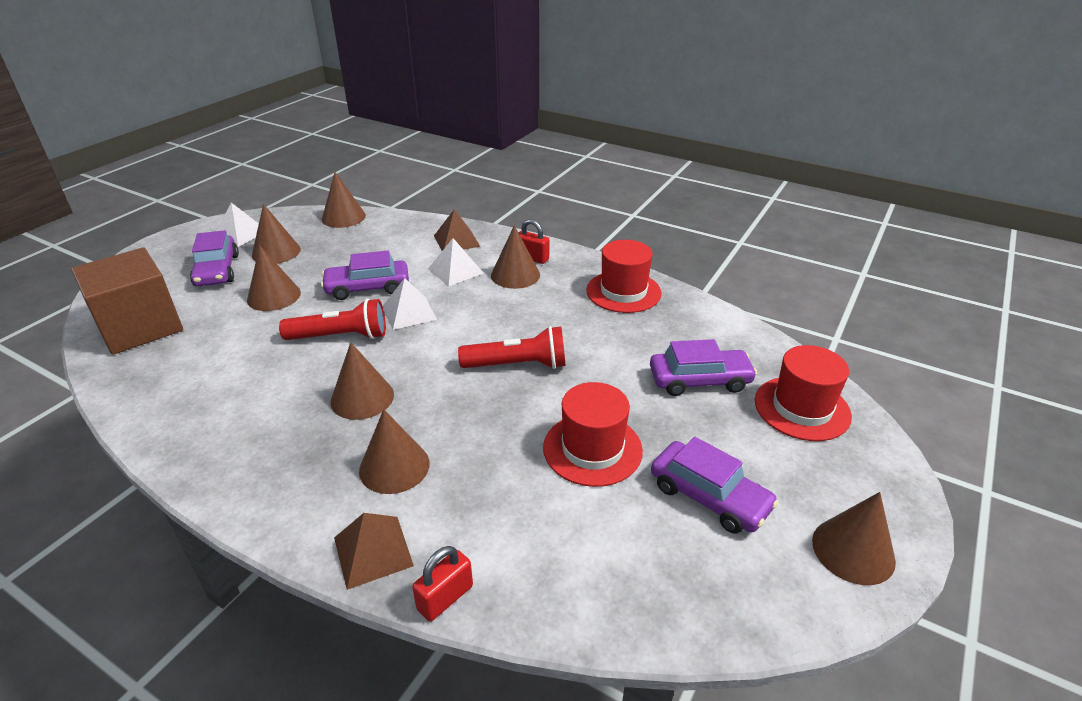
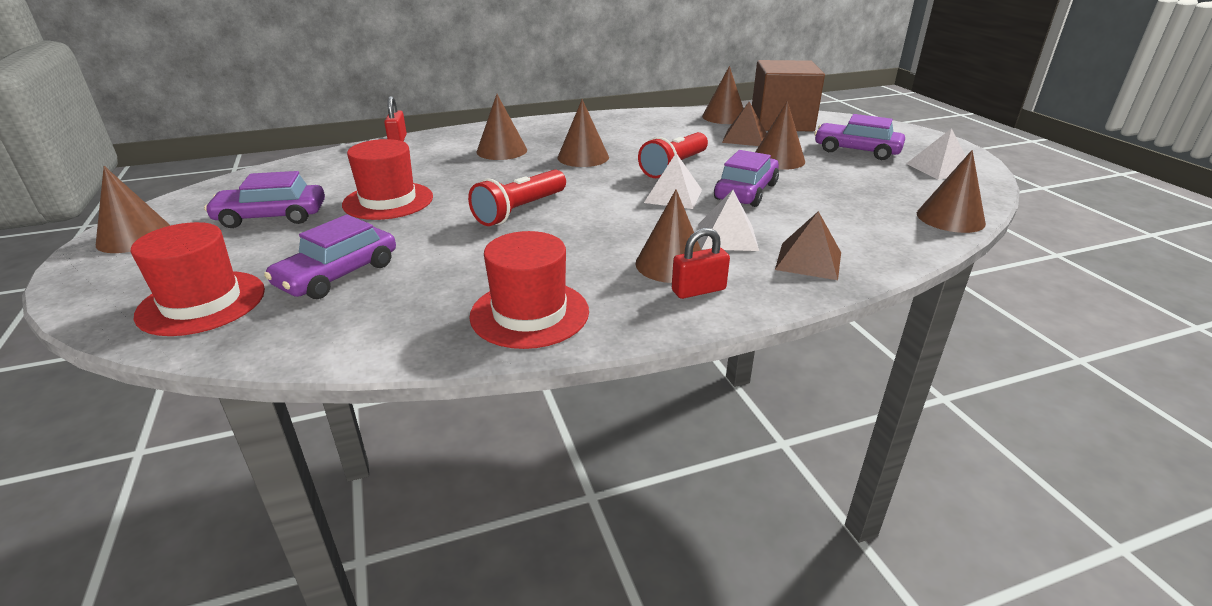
camera: 130 degrees right, 5 degrees down
brown cone [252,204,301,264] -> brown cone moved to [702,66,744,124]
brown pyramid [334,513,414,590] -> brown pyramid moved to [722,102,767,146]

